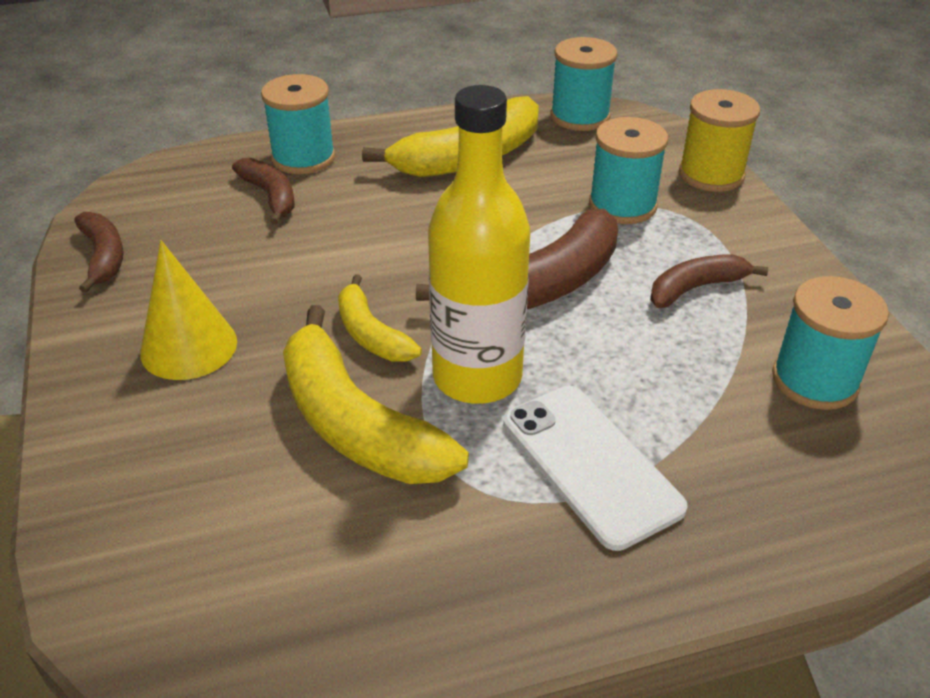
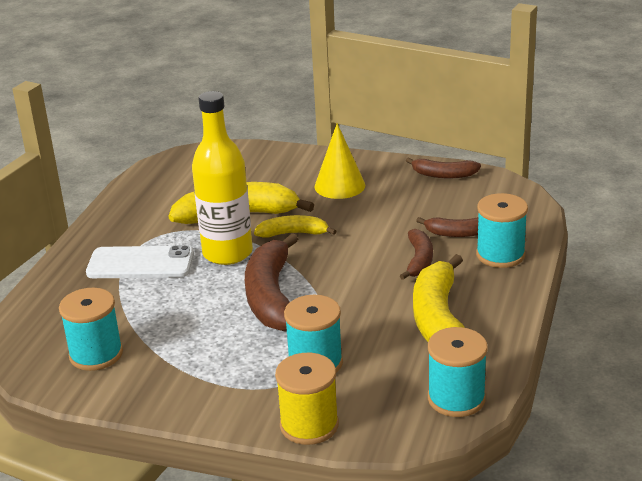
camera: 125 degrees right, 10 degrees down
brown banana [650,254,768,308] -> brown banana moved to [400,229,433,280]

